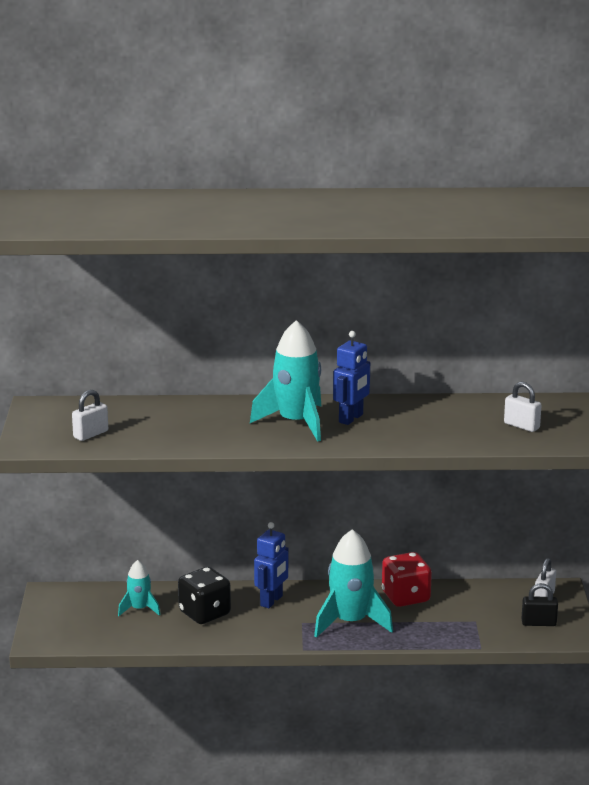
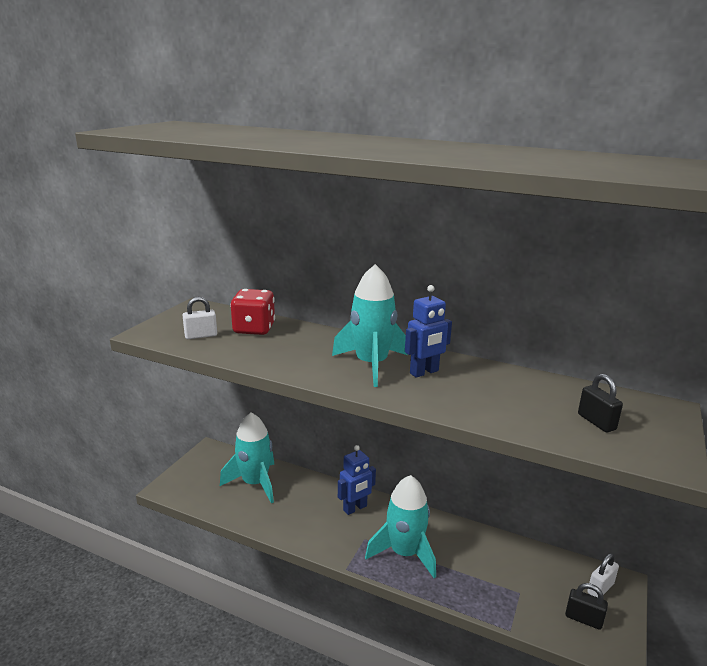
camera: 25 degrees right, 0 degrees up
turquoise rocket [118,560,160,616] -> turquoise rocket [220,413,274,503], size x1.85
black dice [178,567,231,624] -> none
red dice [382,552,432,607] -> red dice moved to [230,289,275,335]
white padlock [504,382,542,432] -> black padlock [578,374,623,432]

